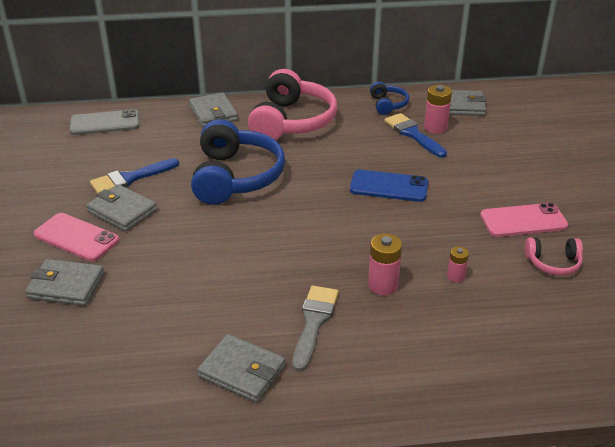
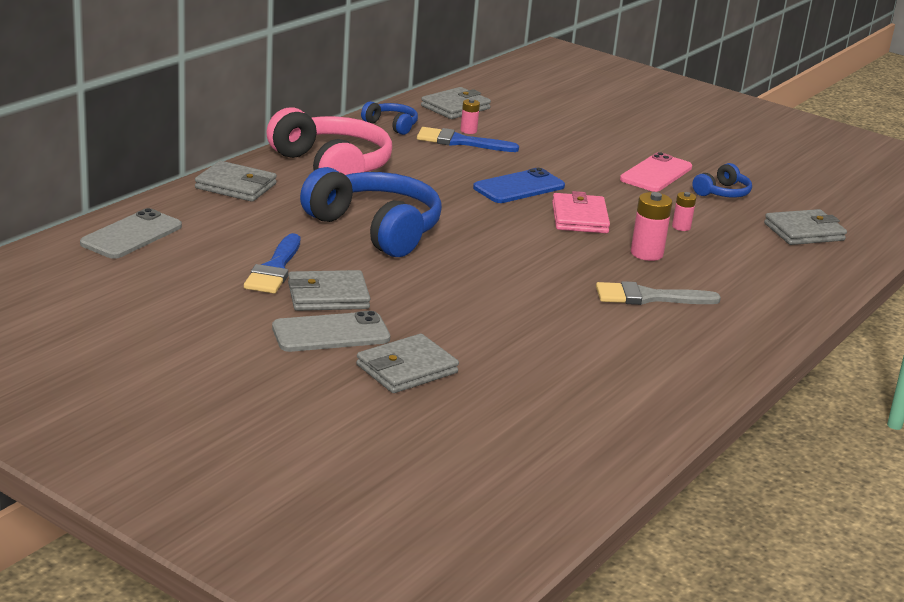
camera: 50 degrees left, 10 degrees down
pink phone [34,213,119,261] -> grey phone [272,311,390,352]
grey wallet [197,334,286,403] -> grey wallet moved to [764,209,847,245]
grey brush [292,286,338,372] -> grey brush turned 60 degrees counterclockwise [596,281,721,305]
pink battery [424,85,452,134] -> pink battery [460,99,480,134], size x0.60
pink headphones [525,238,583,276] -> blue headphones [692,163,752,197]
none -> pink wallet [552,191,610,233]

